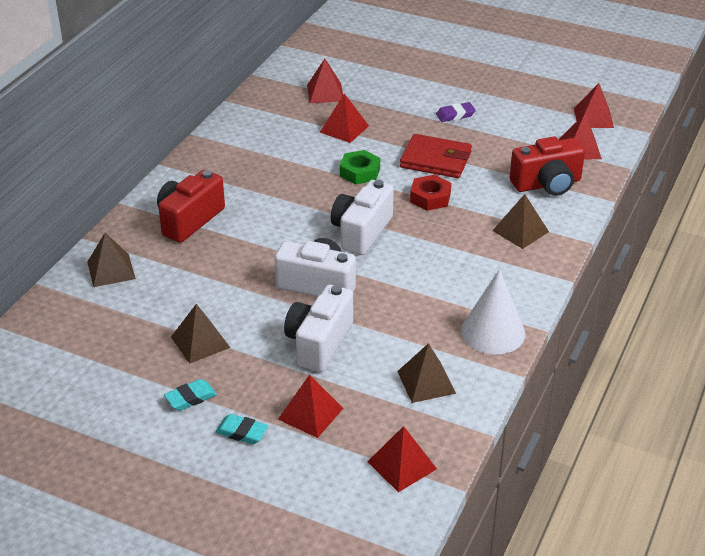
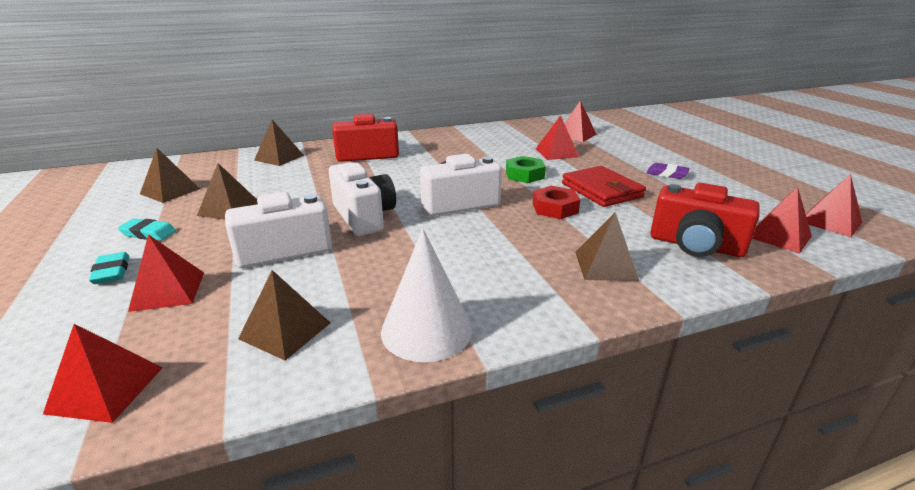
camera: 45 degrees right, 10 degrees down
none -> brown pyramid [140,148,200,203]

